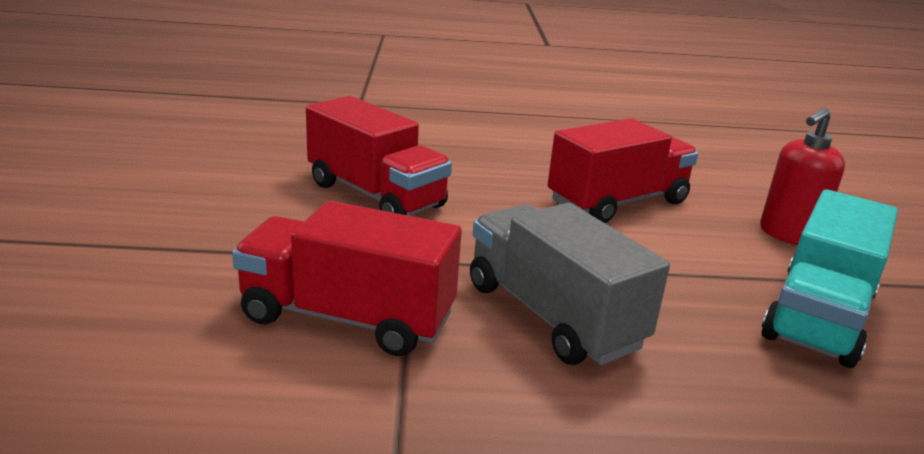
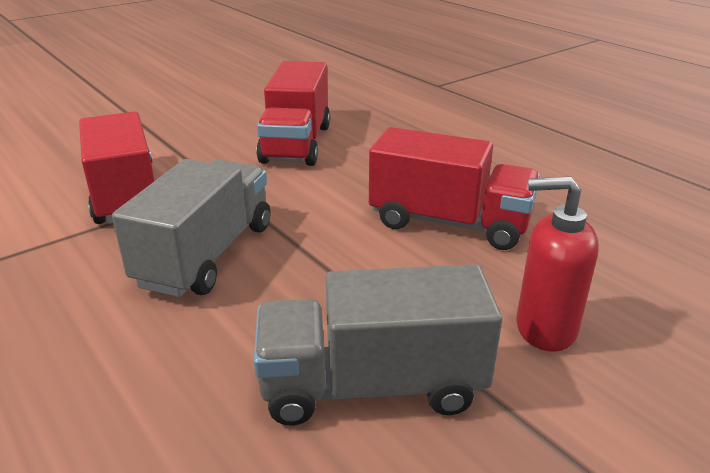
camera: 55 degrees right, 5 degrees up
turquoise truck [761,189,898,368] -> grey truck [254,264,502,426]

